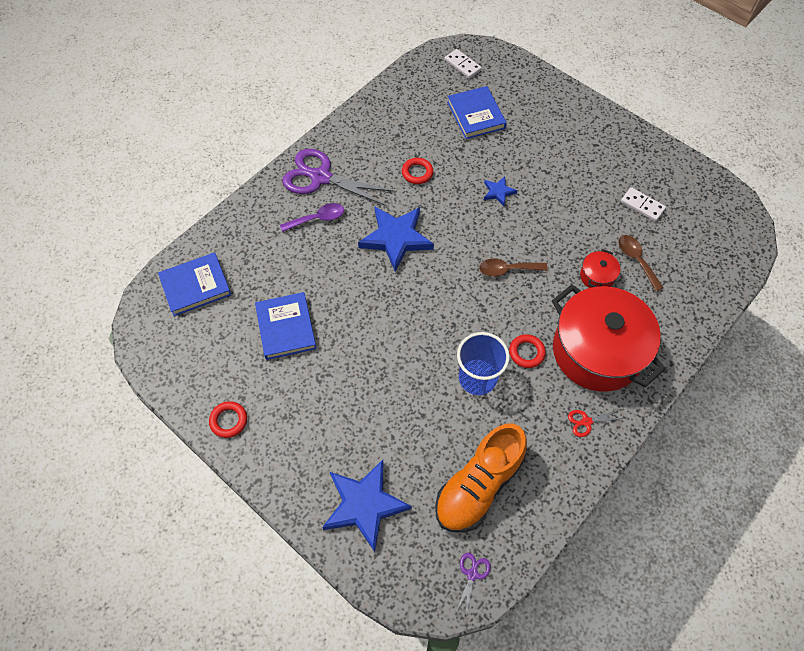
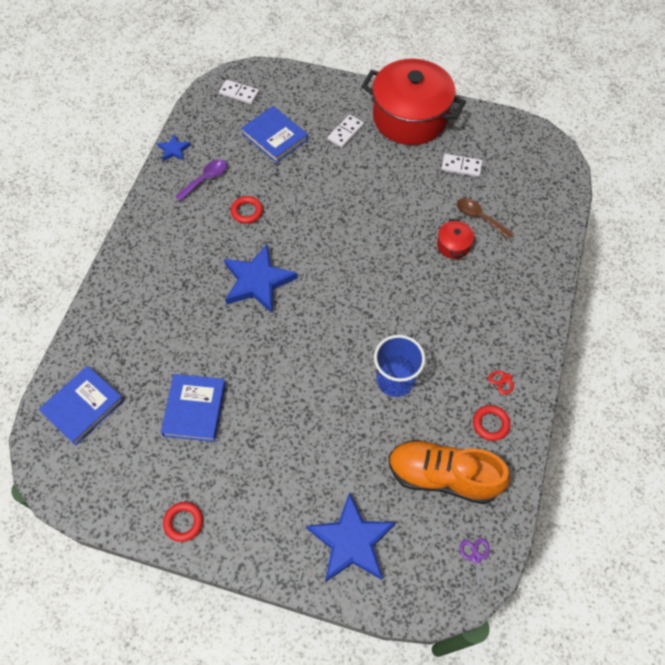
camera: 25 degrees left, 0 degrees up
blue book [255,292,317,360] -> blue book turned 45 degrees clockwise [161,374,226,442]
purple spoon [280,203,344,232] -> purple spoon moved to [175,159,227,201]
purple scissors [282,149,395,206] -> none
orange shoe [435,423,527,532] -> orange shoe turned 90 degrees clockwise [389,439,510,504]
brown spoon [479,259,548,277] -> none
blue star [484,176,518,206] -> blue star moved to [157,134,191,161]
red ring [509,334,546,368] -> red ring moved to [473,405,511,441]
red pot [552,284,666,392] -> red pot moved to [361,59,466,145]
none -> white domino [328,115,364,148]

